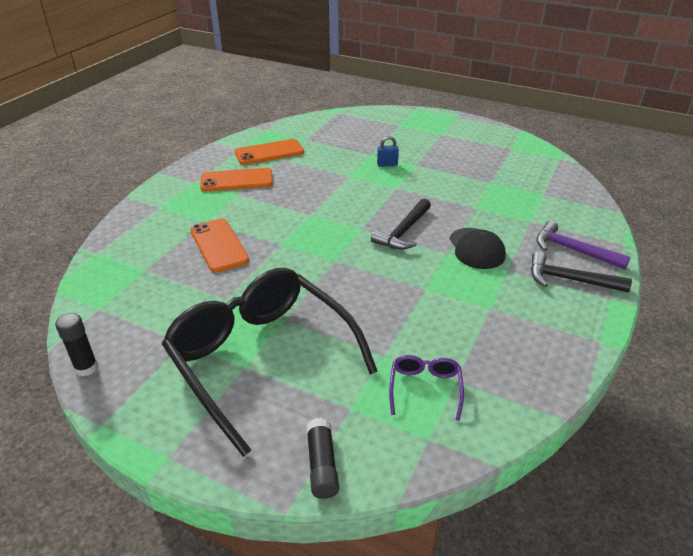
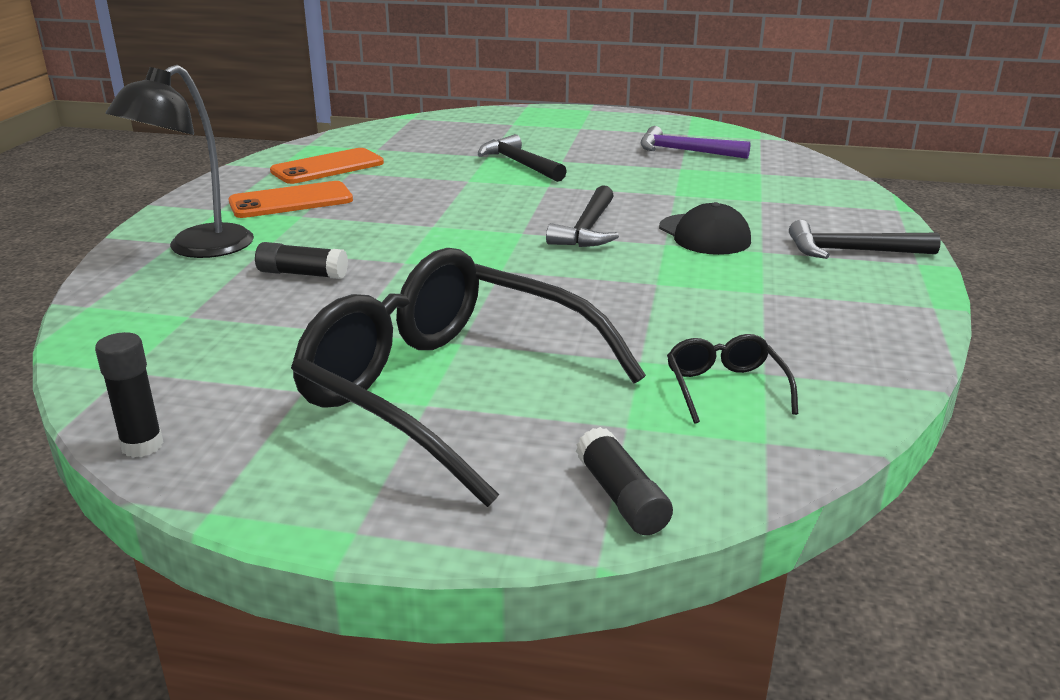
camera: 15 degrees left, 10 degrees down
orange phone [190,219,249,273] -> black glue stick [255,242,348,279]
blue padlock [377,136,399,167] -> black hammer [478,134,567,182]
purple glasses [389,355,464,421] -> black glasses [667,334,798,423]
purple hammer [536,221,631,270] -> purple hammer moved to [641,126,751,159]
none -> black lamp [106,65,254,258]

